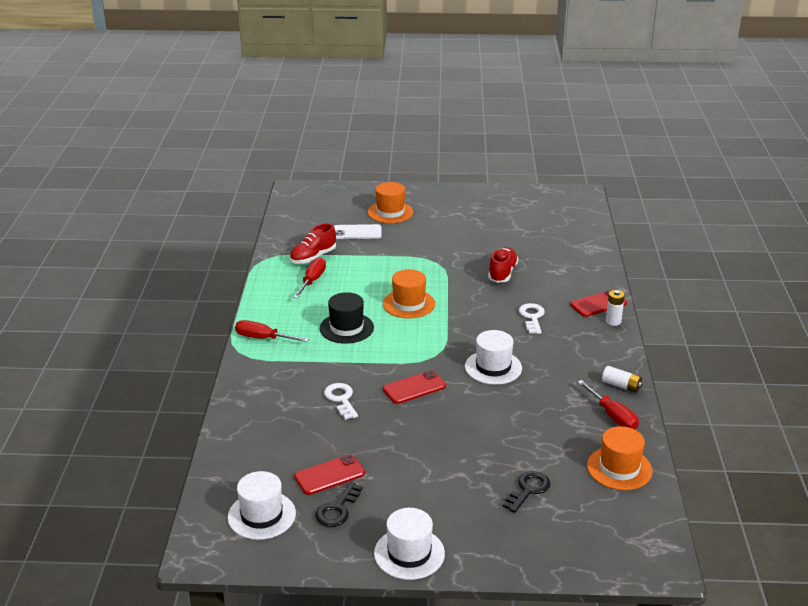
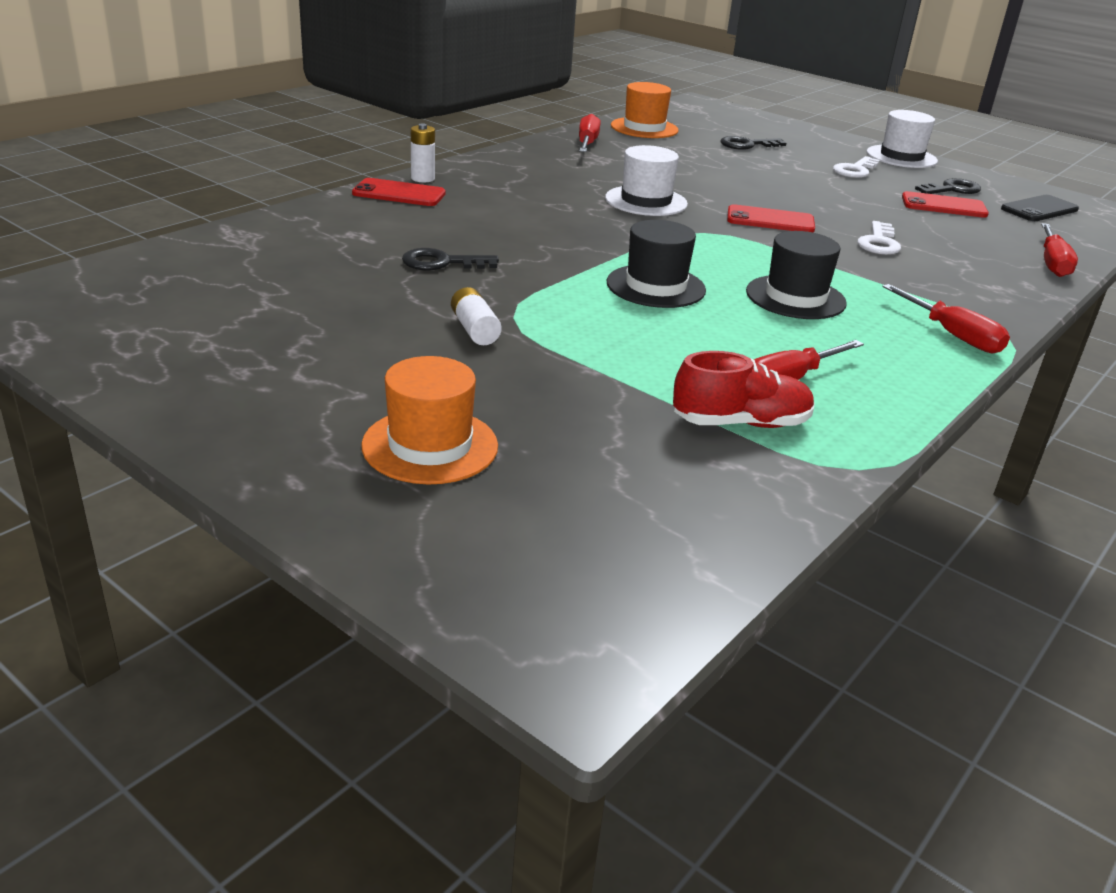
camera: 145 degrees left, 0 degrees up
white hat [228,471,296,540] -> black phone [1001,195,1079,221]
white phone [334,224,382,239] -> none
orange hat [383,269,435,318] -> black hat [607,220,706,308]
red shoe [488,247,518,283] -> black key [402,248,499,270]
white key [519,303,545,334] -> white key moved to [833,156,880,178]
white battery [602,366,643,393] -> white battery moved to [451,287,502,345]
none -> red screwdriver [1041,223,1078,277]

